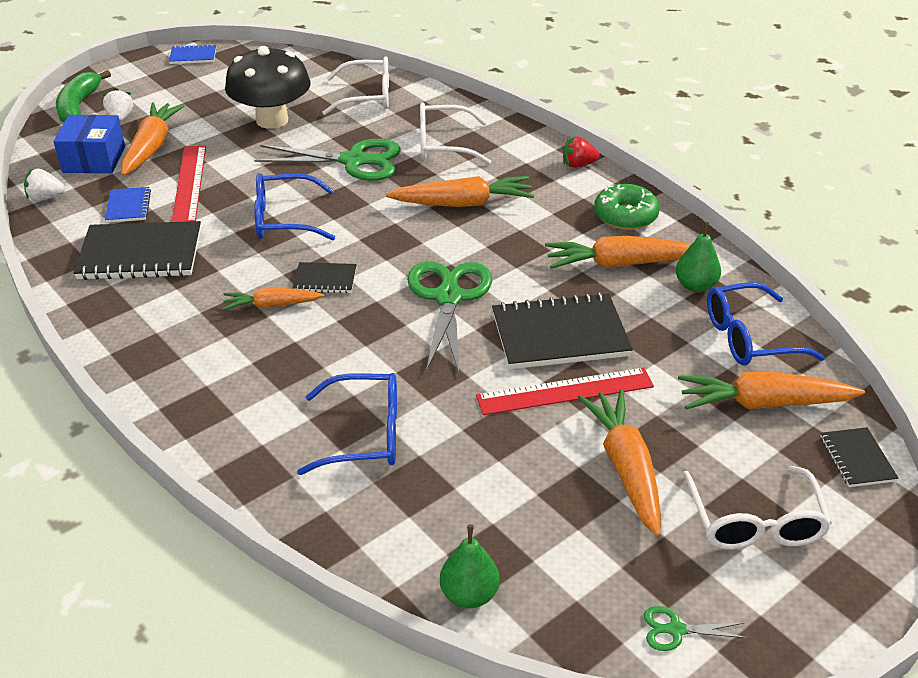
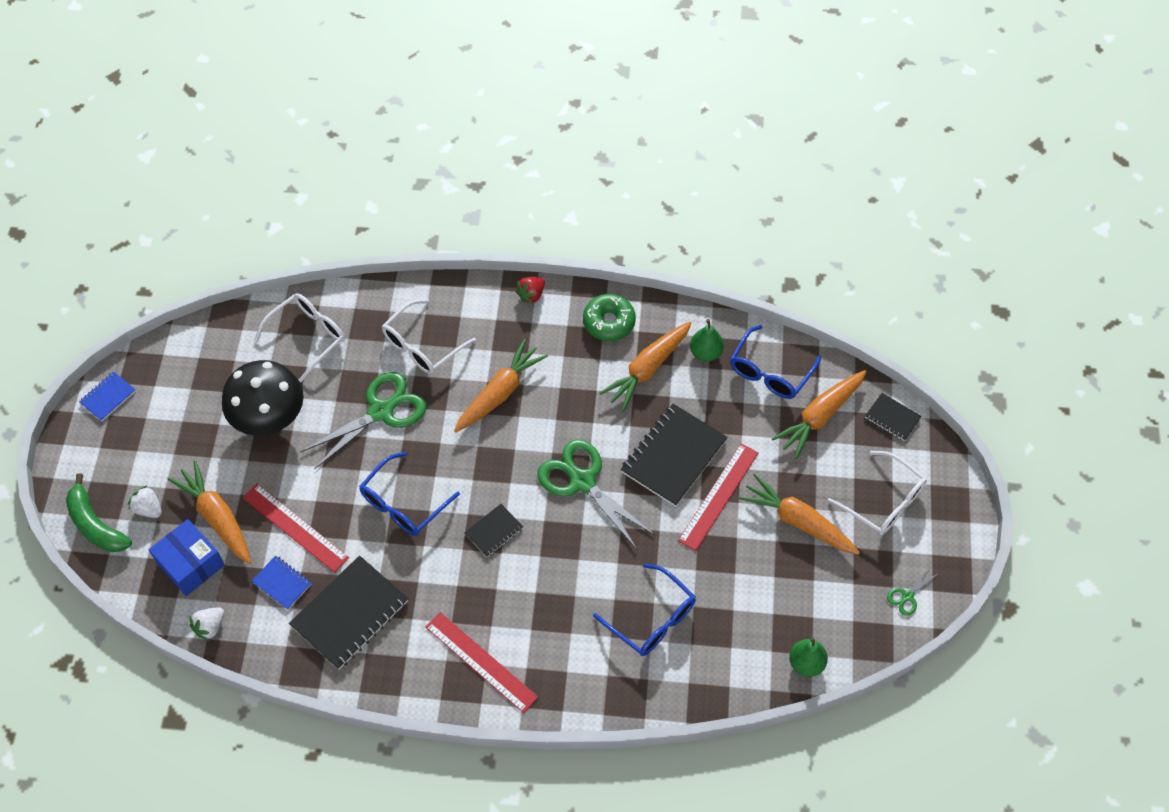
camera: 45 degrees left, 20 degrees up
orange carrot [223,287,324,310] -> none
blue glasses [297,373,397,475] -> blue glasses turned 90 degrees clockwise [593,563,696,656]
none -> red ruler [425,612,538,713]

